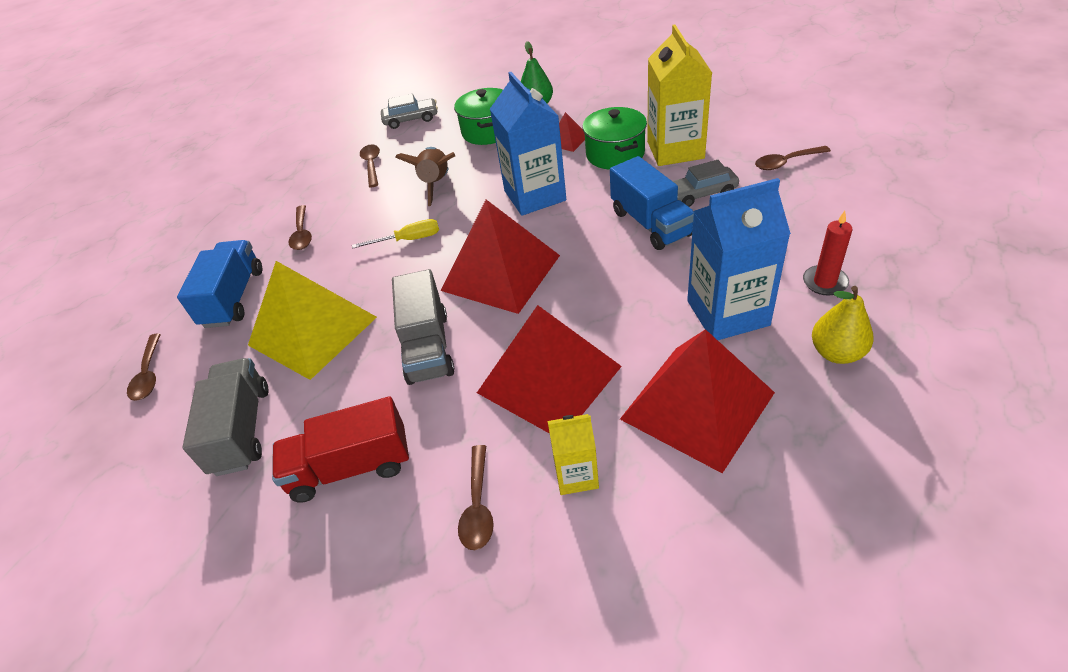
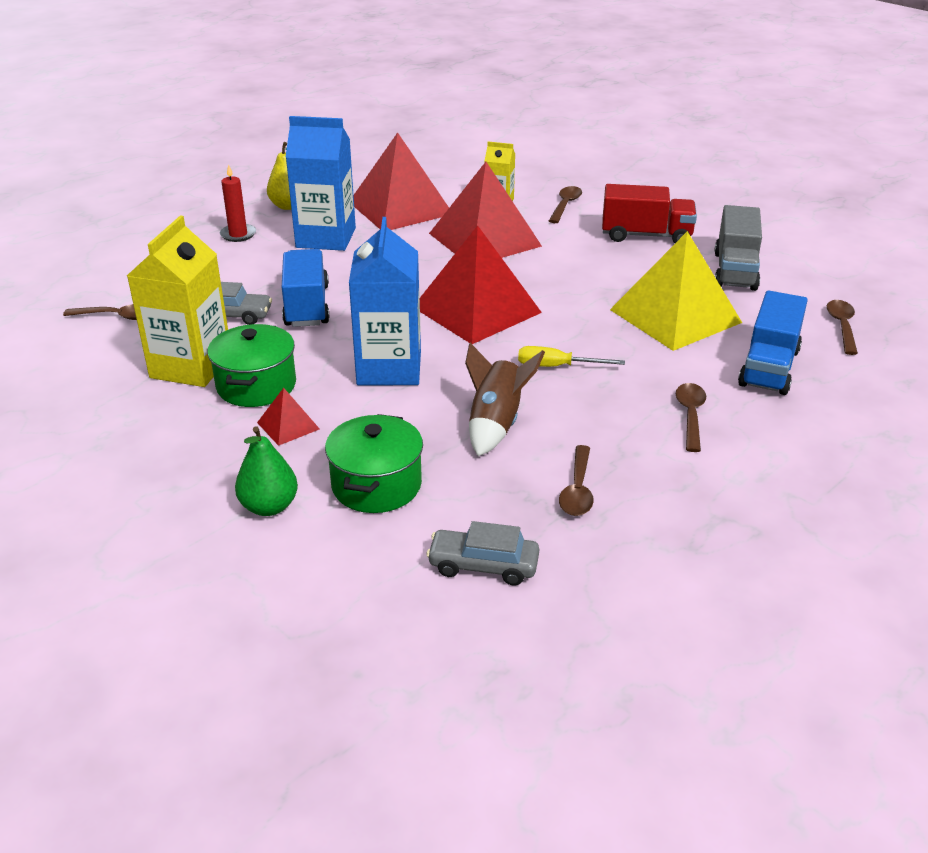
camera: 165 degrees left, 10 degrees down
grey truck [392,269,455,385] -> none

